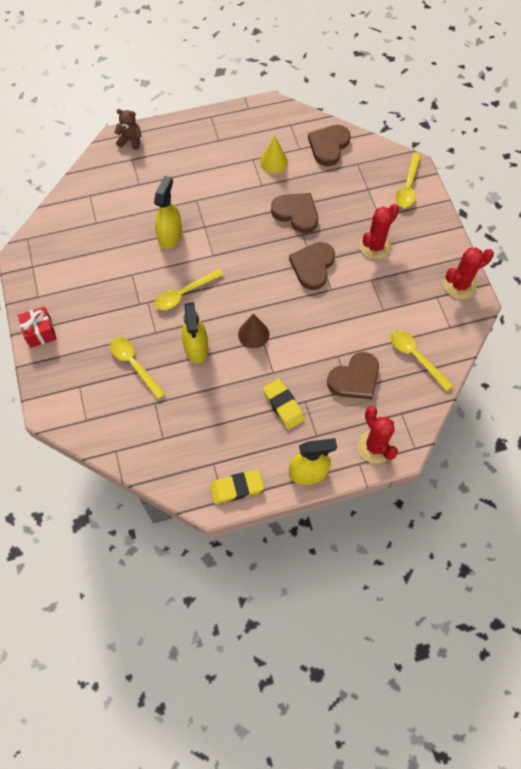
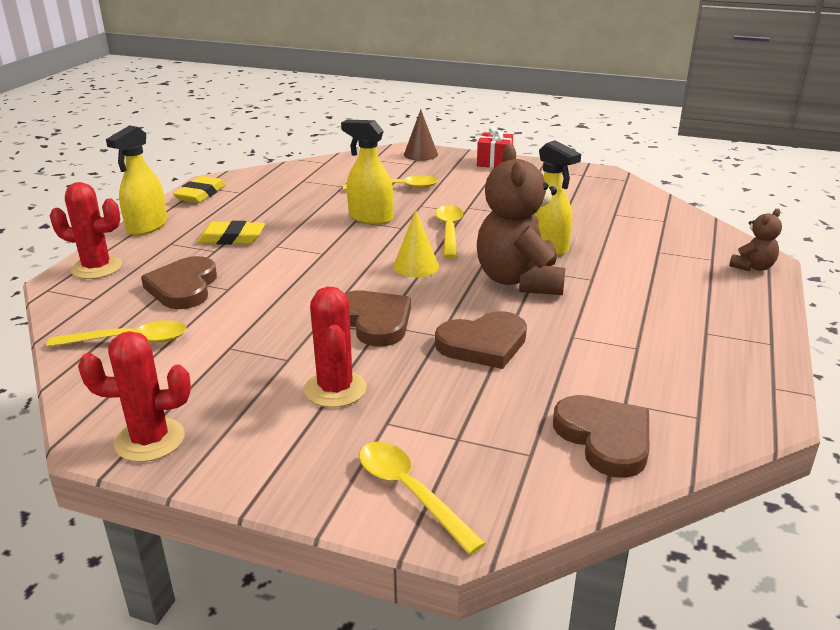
camera: 125 degrees right, 35 degrees down
brown cone [238,314,269,348] -> brown cone moved to [404,110,438,161]
yellow cone [260,135,288,173] -> yellow cone moved to [393,210,439,277]
red cactus [444,247,494,299] -> red cactus turned 75 degrees clockwise [78,331,191,462]
none -> brown teddy bear [477,145,566,295]

